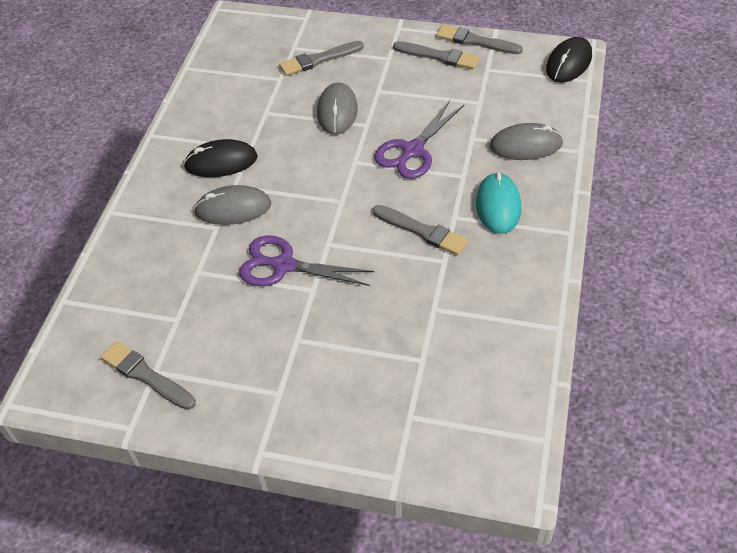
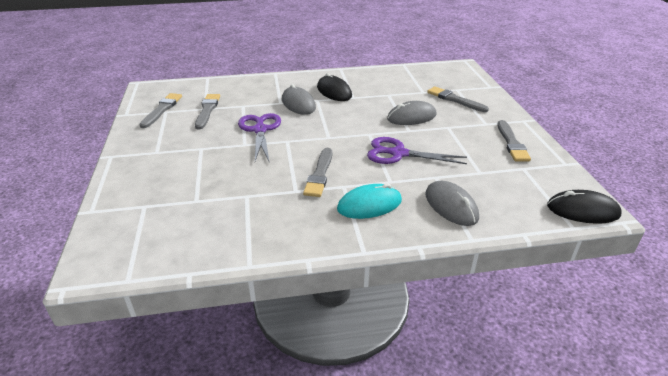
camera: 65 degrees right, 15 degrees down
grey brush [436,25,523,54] -> grey brush moved to [195,94,220,129]

